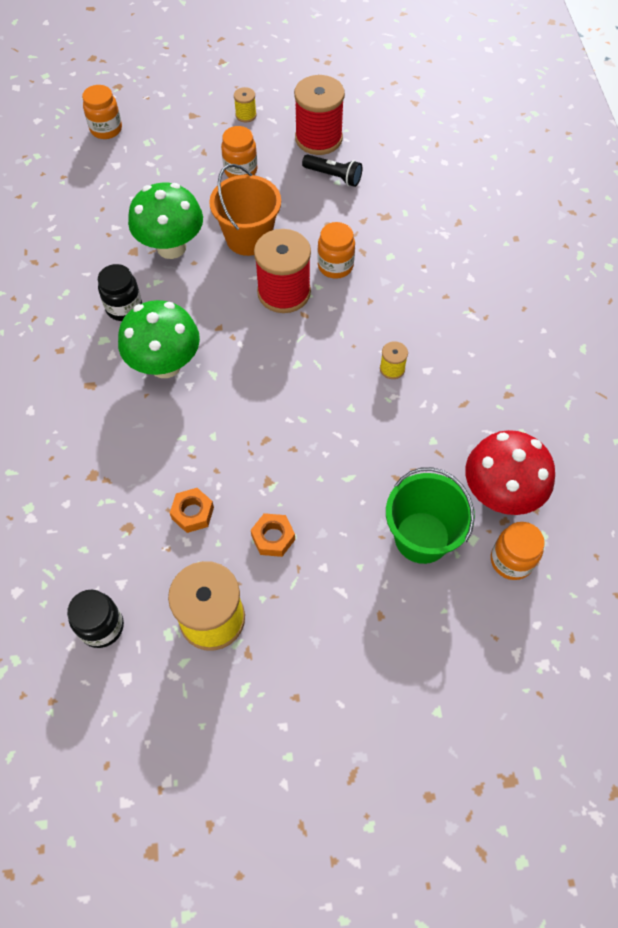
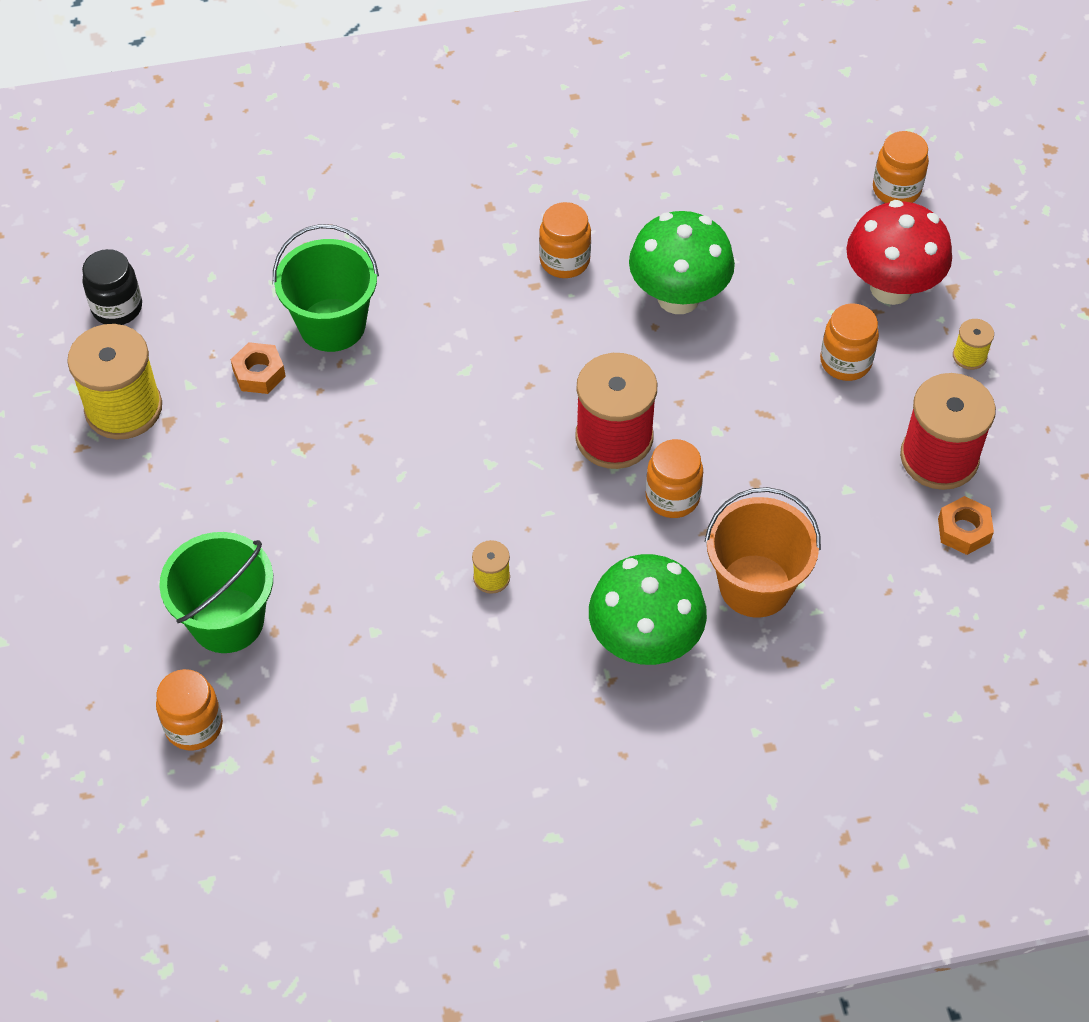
camera: 85 degrees right, 5 degrees down
black jar [98,264,142,321] -> orange jar [539,202,591,278]
green mushroom [118,300,200,378] -> green mushroom moved to [589,554,707,665]
orange bucket [209,164,281,256] -> orange bucket moved to [705,487,821,617]
orange nut [251,513,295,557] -> orange nut moved to [938,496,994,555]
black flashlight [302,154,362,187] -> none
red mushroom [465,430,555,515] -> red mushroom moved to [846,200,952,305]
none -> green bucket [273,224,379,352]

